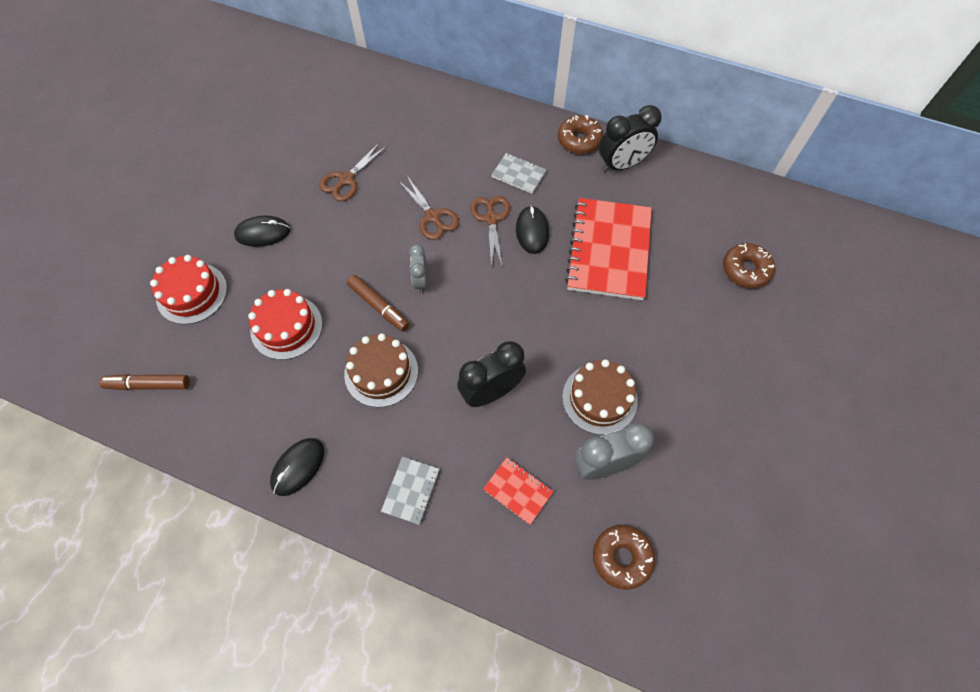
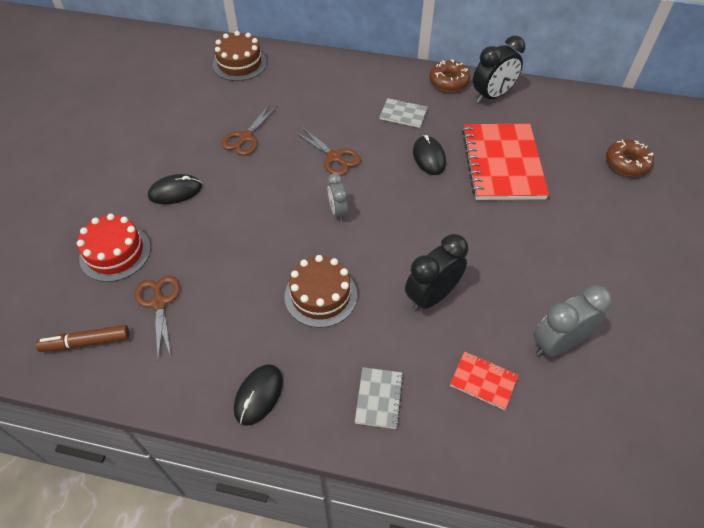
camera: 10 degrees left, 10 degrees down
red cake [248,289,323,360] -> none
brown marker [347,275,409,331] -> none
brown scissors [470,196,510,268] -> brown scissors moved to [135,275,180,359]
brown cake [562,360,638,435] -> brown cake moved to [213,31,267,81]
brown donut [593,525,655,590] -> none

